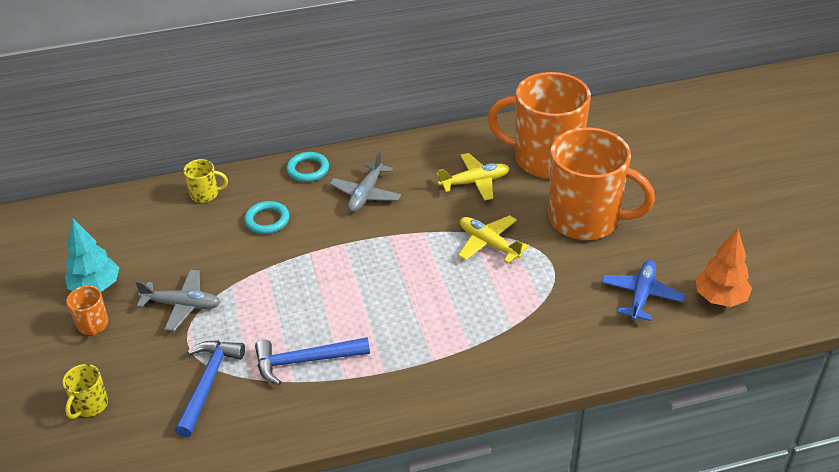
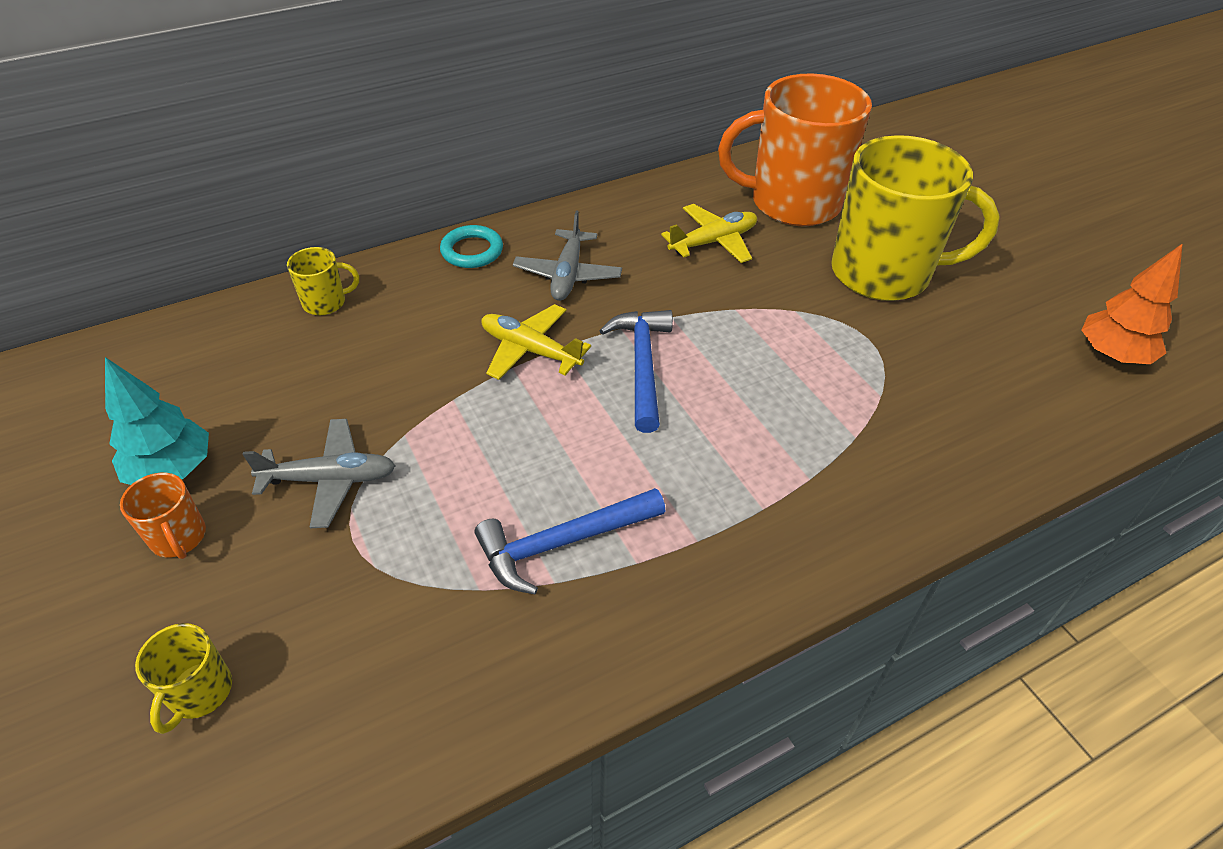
camera: 15 degrees left, 5 degrees up
blue hammer [175,341,245,437] -> blue hammer moved to [599,310,673,433]
turquoise ring [244,201,290,234] -> none
yellow plane [458,215,529,263] -> yellow plane moved to [481,304,591,380]
orange mug [548,128,655,240] -> yellow mug [831,135,1000,301]
blue plane [601,260,685,321] -> none

